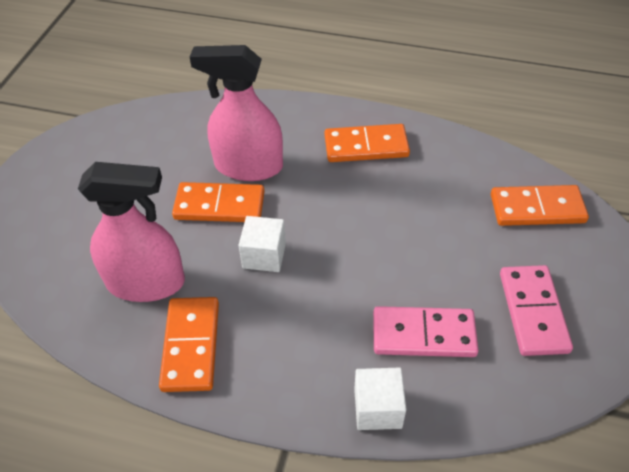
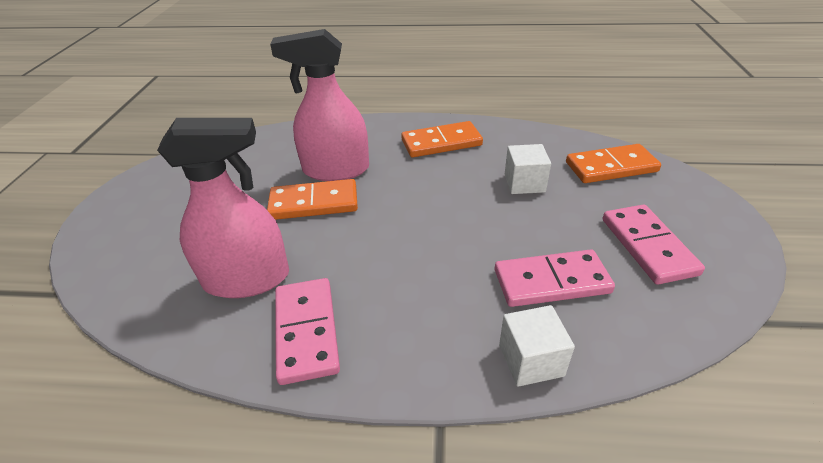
camera: 10 degrees left, 10 degrees down
orange domino [159,297,219,392] -> pink domino [275,278,340,385]
white cube [238,216,286,272] -> white cube moved to [505,144,551,194]

